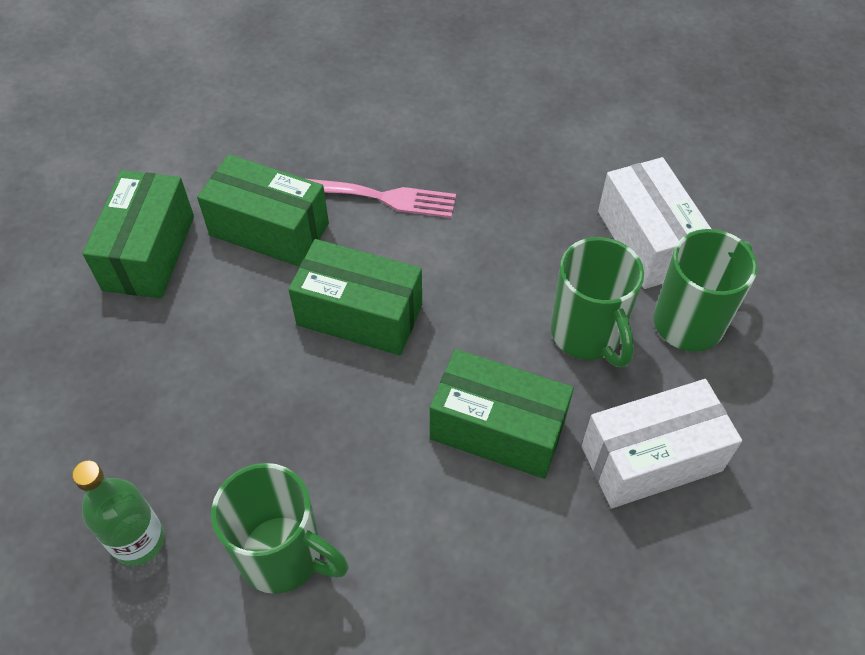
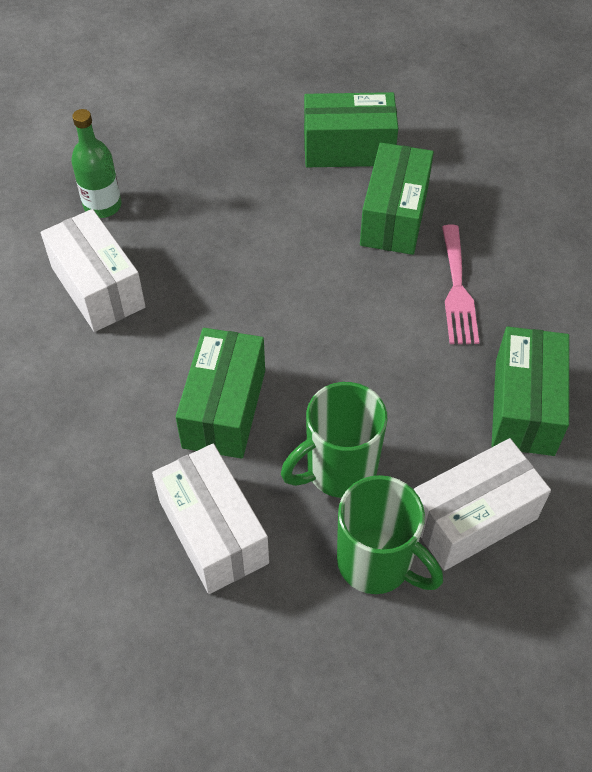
camera: 80 degrees right, 0 degrees up
green mug [211,463,349,594] -> white box [41,209,146,332]
green box [288,239,422,355] -> green box moved to [492,326,569,456]

